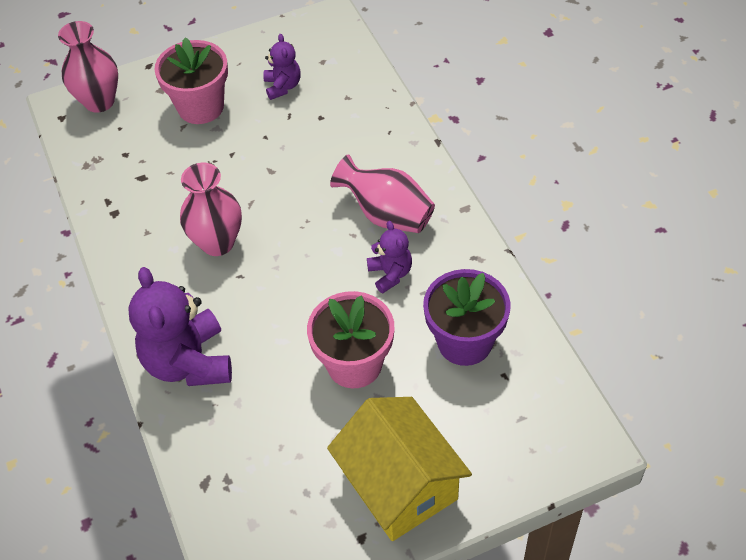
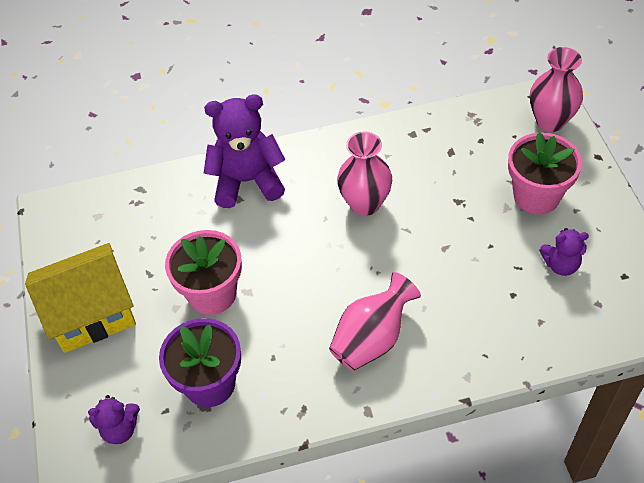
camera: 100 degrees right, 0 degrees up
purple teddy bear [367,221,412,293] -> purple teddy bear moved to [88,395,140,444]

